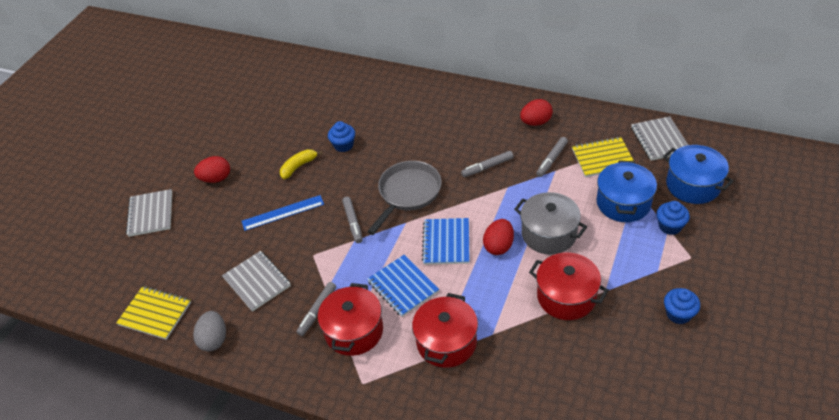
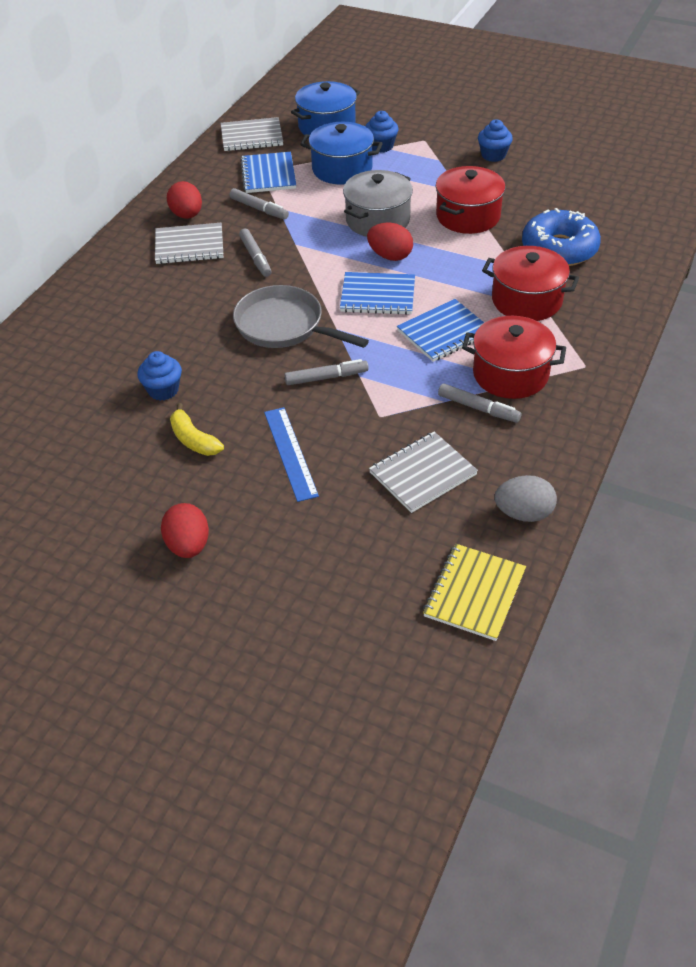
camera: 90 degrees left, 0 degrees up
grey notebook [126,189,172,237] -> grey notebook moved to [155,223,223,264]
yellow notebook [572,137,634,177] -> blue notebook [240,152,296,193]
none -> blue donut [522,208,601,266]

